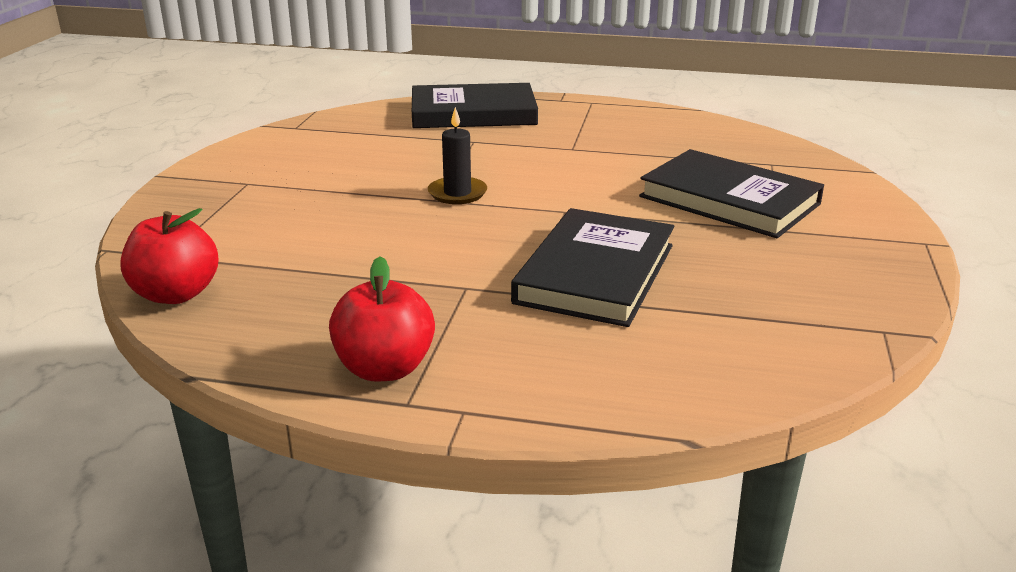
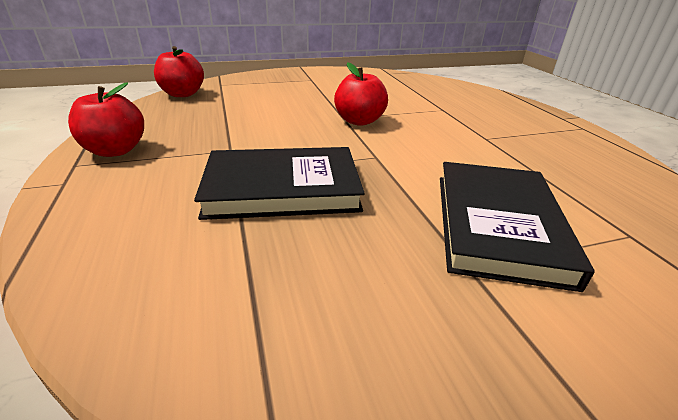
camera: 60 degrees right, 5 degrees up
black book [412,83,538,128] -> none
black candle [428,107,487,204] -> red apple [334,62,388,126]

